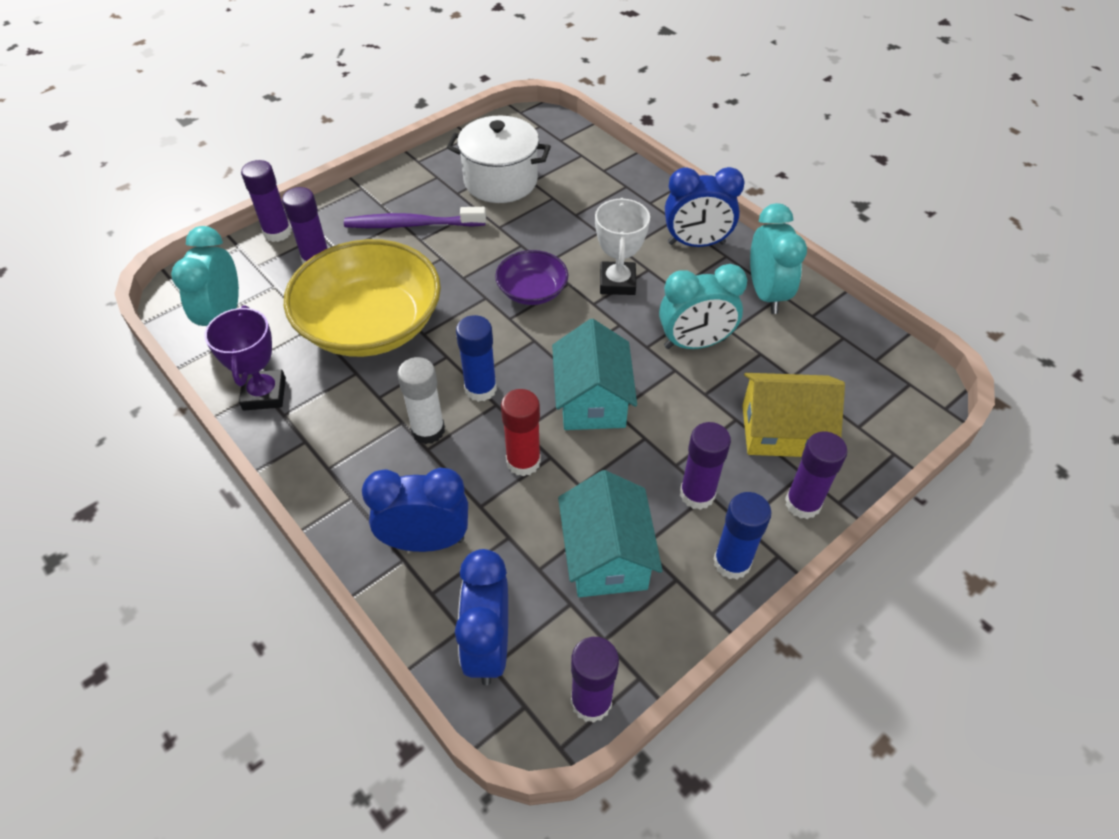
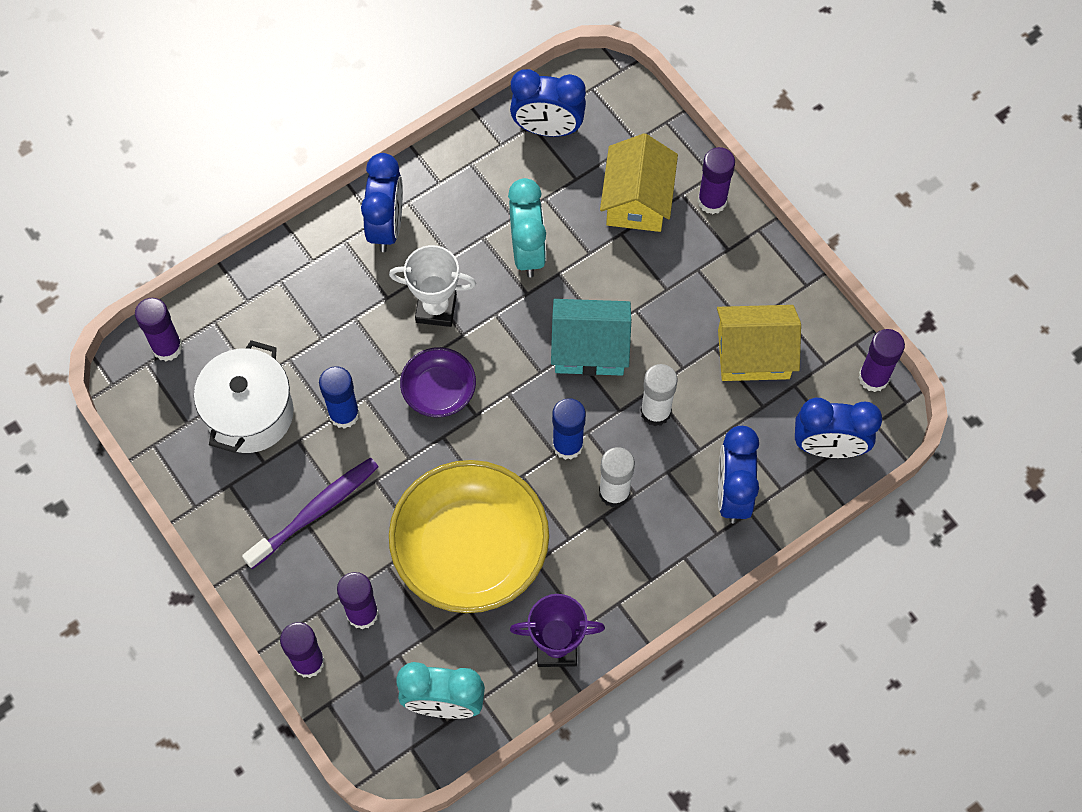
camera: 85 degrees left, 15 degrees up
purple toothbrush [344,207,486,228] -> purple toothbrush turned 135 degrees counterclockwise [242,458,379,569]
red glue stick [501,389,541,476] -> white glue stick [640,364,678,426]
turquoise house [558,470,663,597] -> yellow house [717,305,801,381]
purple glue stick [680,422,731,510] -> purple glue stick moved to [135,298,182,361]
blue glue stick [713,492,772,579] -> blue glue stick moved to [319,366,360,429]
turquoise clock [750,203,807,314] -> none
none -> blue clock [510,69,586,137]

